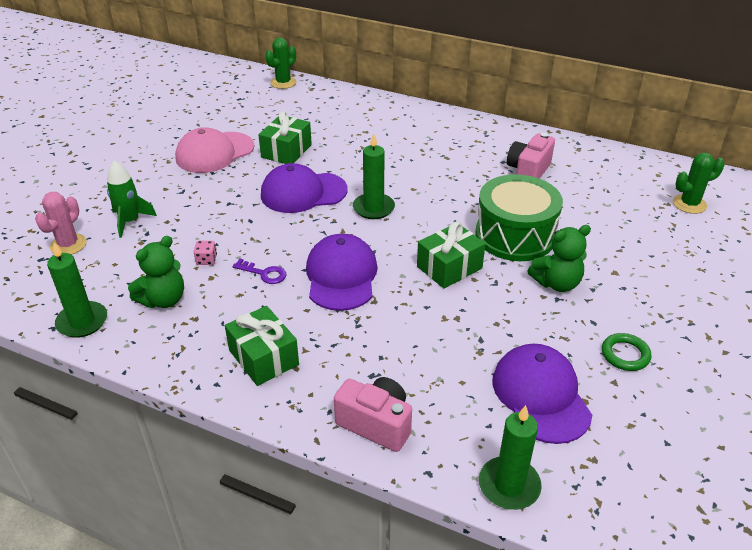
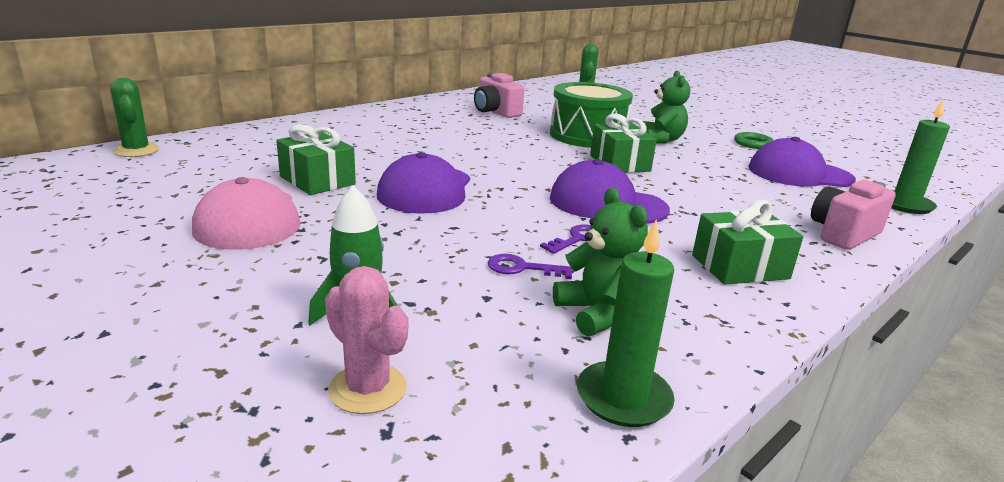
camera: 70 degrees left, 15 degrees down
pink dice [194,241,217,265] -> purple key [488,254,574,279]
green candle [353,133,395,219] -> none

